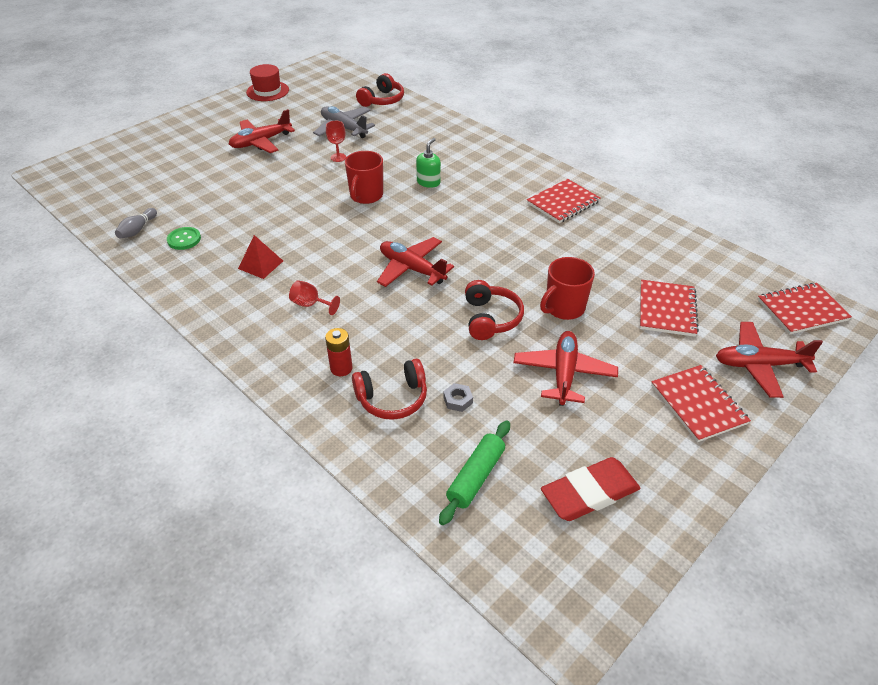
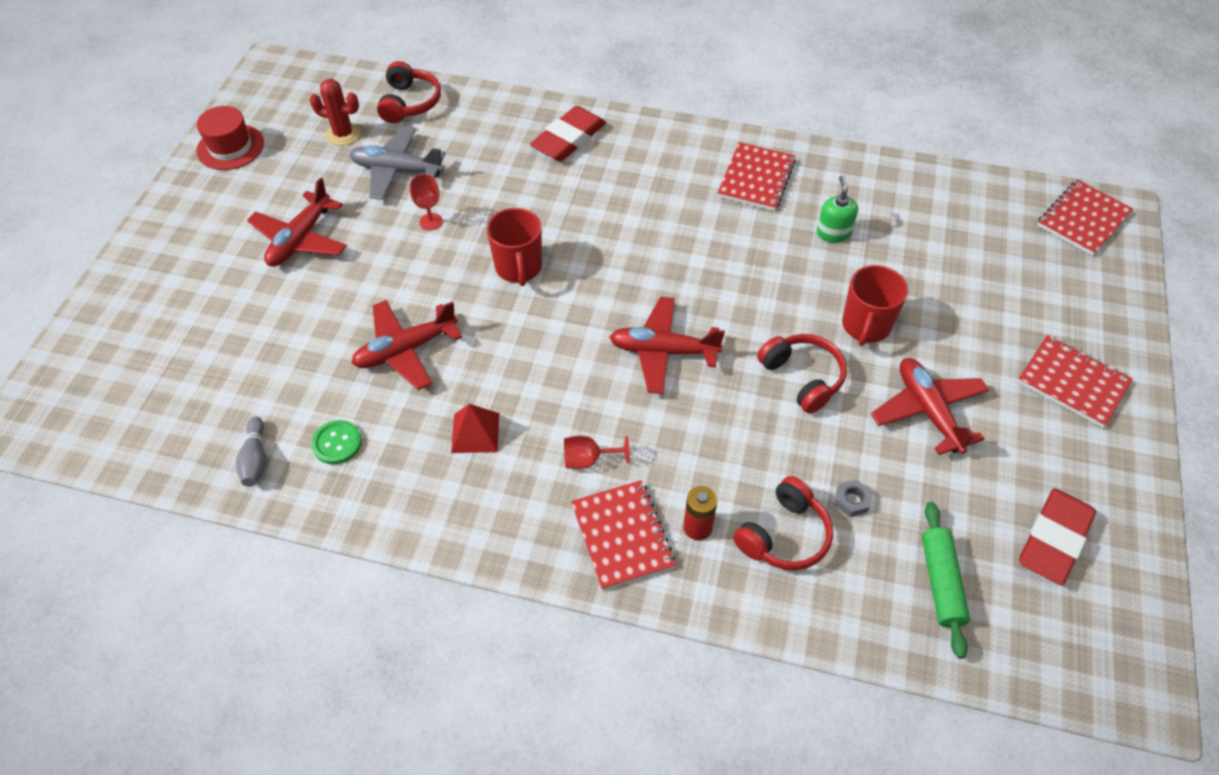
camera: 30 degrees left, 10 degrees up
green soap dispenser [416,138,441,188] -> green soap dispenser moved to [817,176,858,243]
red notebook [640,280,699,337] -> red notebook moved to [571,480,676,590]
red plane [716,322,823,398] -> red plane moved to [352,300,462,390]
none -> red cactus [310,79,361,146]
none -> red eraser [530,106,606,162]

